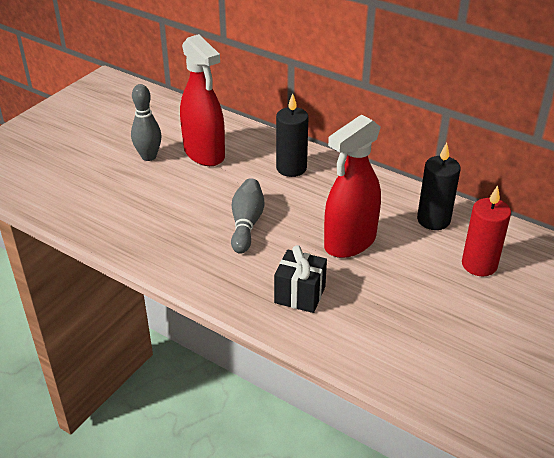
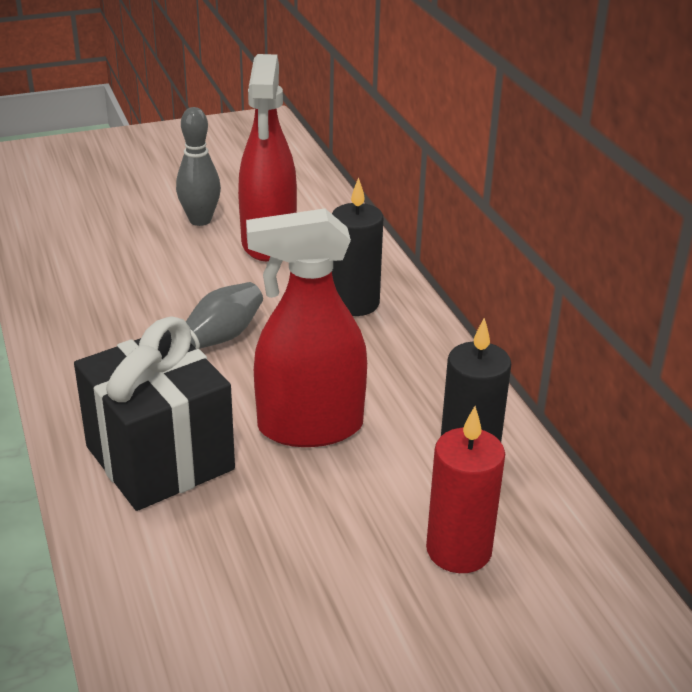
camera: 35 degrees right, 5 degrees down
black gift [274,245,327,313] -> black gift [74,316,235,511], size x1.70

